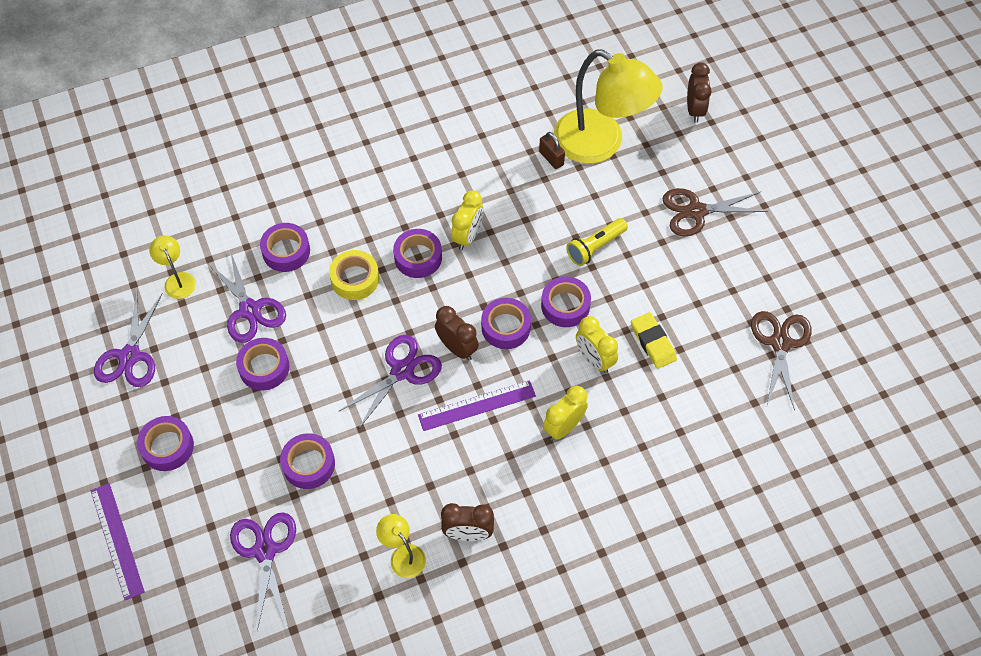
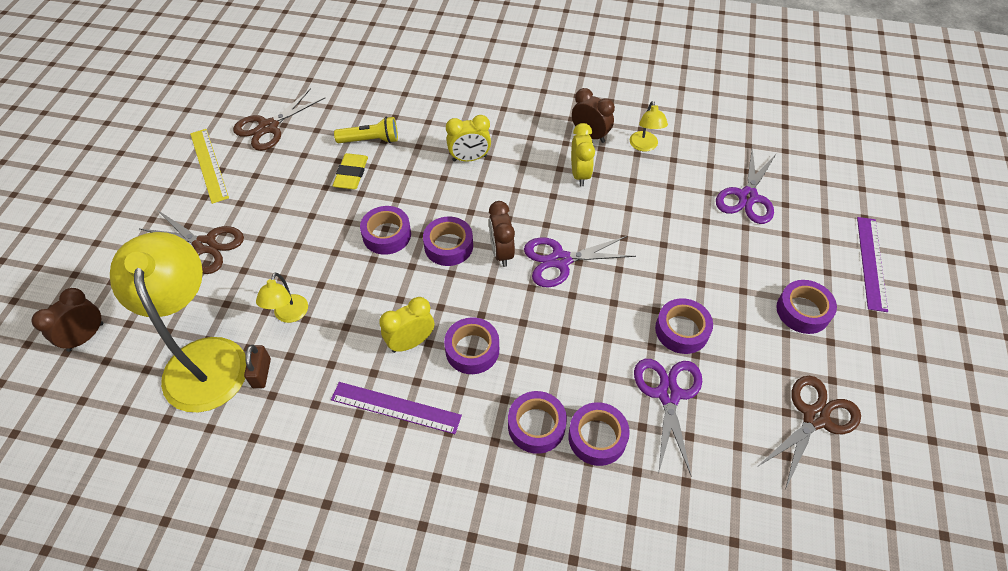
camera: 145 degrees left, 5 degrees down
purple scissors [94,293,163,387] -> brown scissors [757,376,861,490]
yellow lamp [149,235,196,299] -> yellow lamp moved to [256,273,308,323]
purple tape [280,433,335,489] -> purple tape moved to [508,391,567,454]
yellow tape [329,250,379,300] -> none
purple ruler [418,380,536,431] -> purple ruler moved to [331,382,462,434]
yellow flashlight [566,218,628,266] -> yellow flashlight moved to [334,117,398,143]
yellow clock [576,316,618,373] -> yellow clock moved to [571,123,595,186]
none -> yellow ruler [190,129,229,204]

